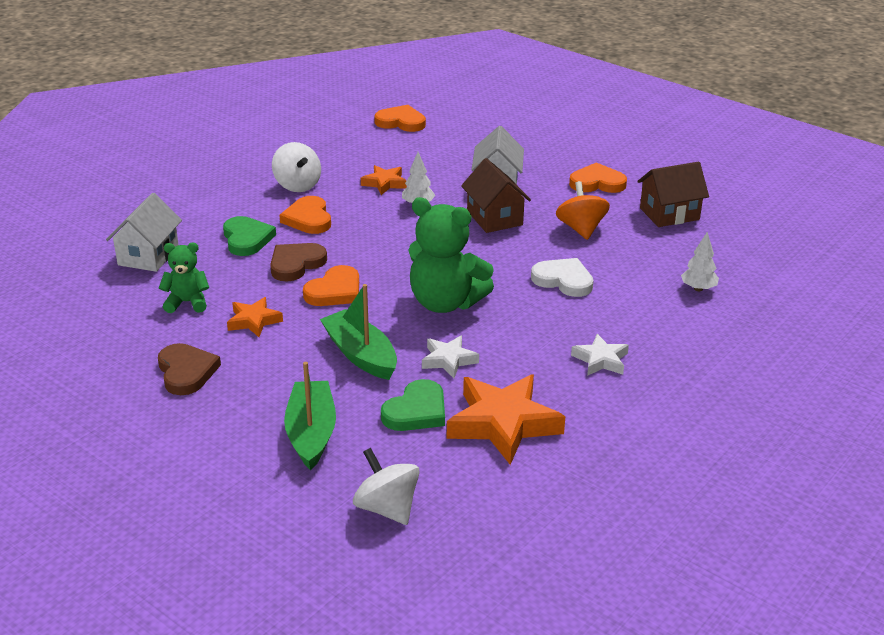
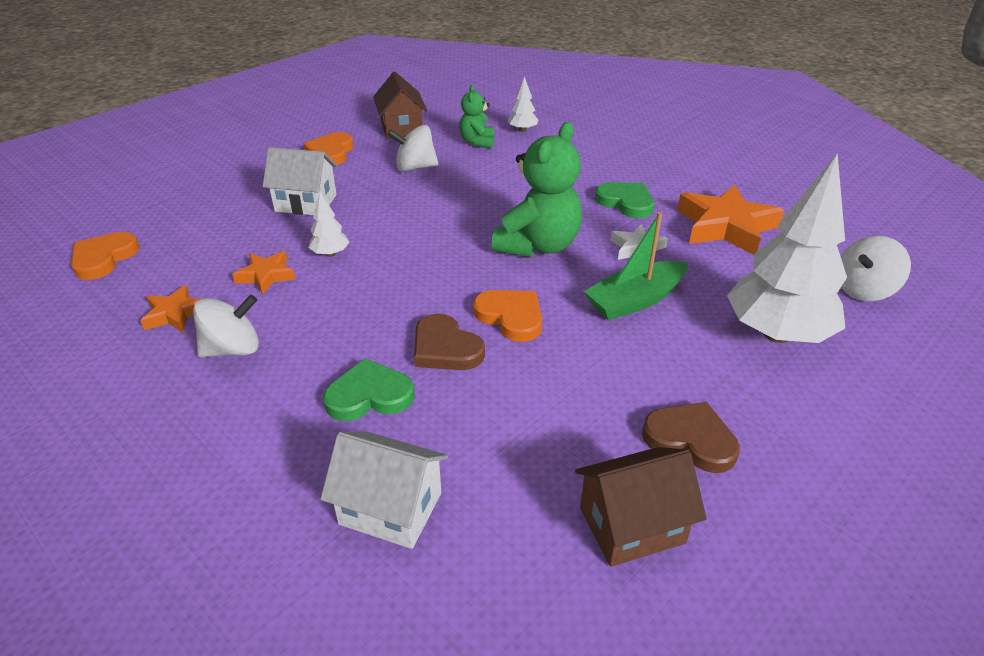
camera: 85 degrees left, 5 degrees up
brown heart [158,343,221,395] -> brown heart turned 45 degrees clockwise [642,402,740,473]
green teddy bear [159,243,209,313] -> green teddy bear moved to [459,85,494,148]
orange star [227,297,283,337] -> orange star moved to [140,285,200,333]
orange heart [279,196,331,234] -> none
green boat [284,362,336,470] -> white tree [727,153,847,343]
green heart [381,379,445,431] -> green heart moved to [595,182,654,219]
brown house [461,158,531,233] -> brown house moved to [575,447,707,567]
white heart [531,258,594,297] -> none
orange spinning top [556,181,610,240] -> white spinning top [387,125,439,172]
white star [571,334,629,376] -> none

